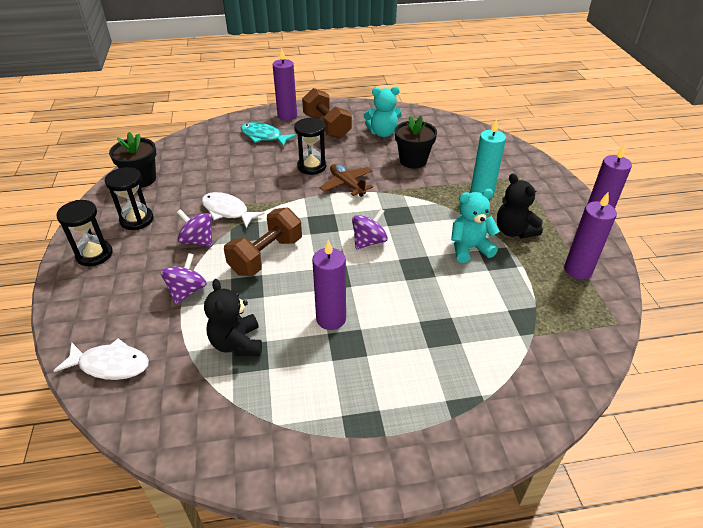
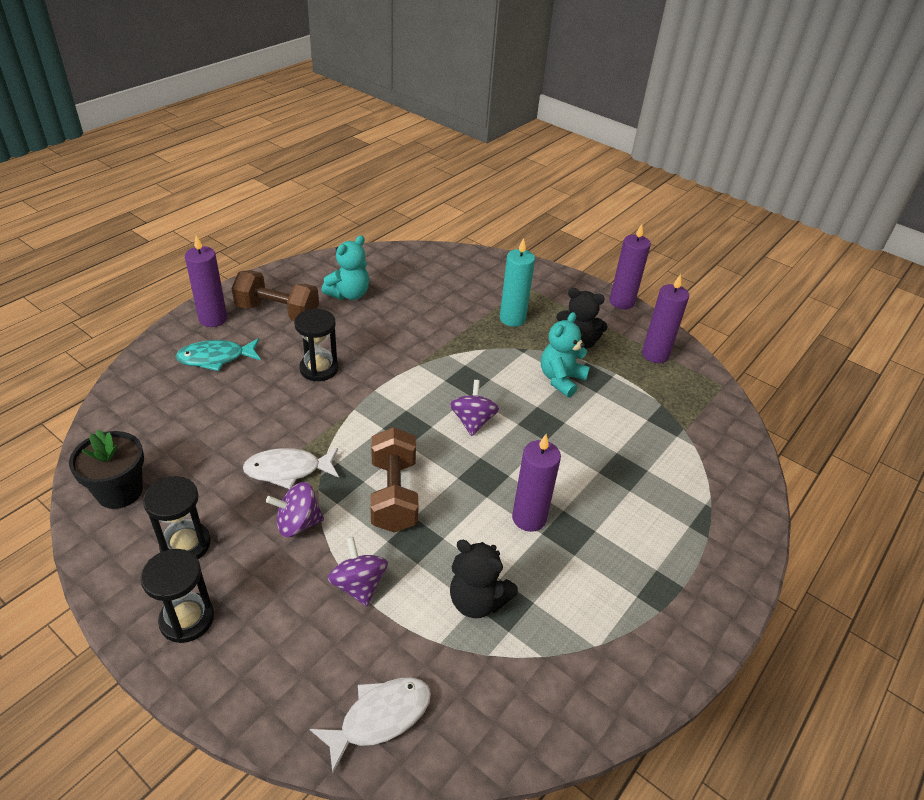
camera: 45 degrees left, 0 degrees up
brown plane [319,164,373,197] -> none
black flower pot [395,116,437,168] -> none

